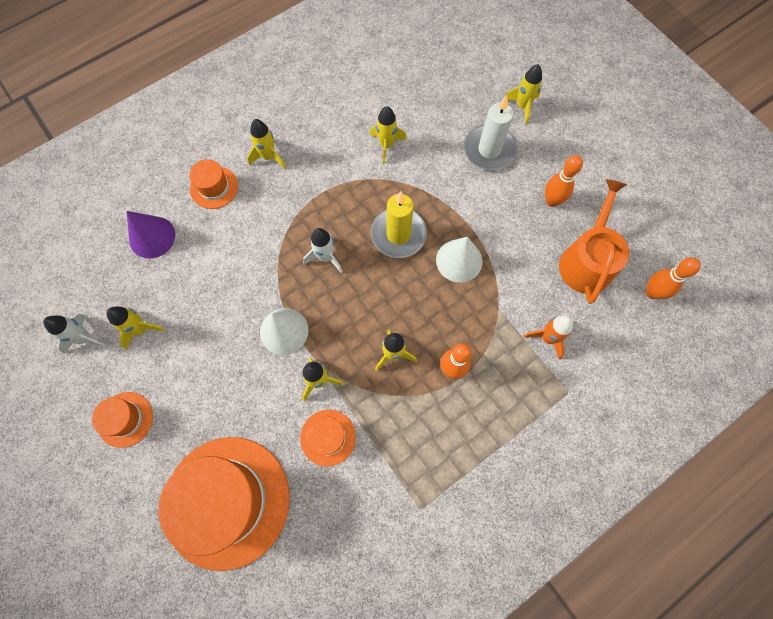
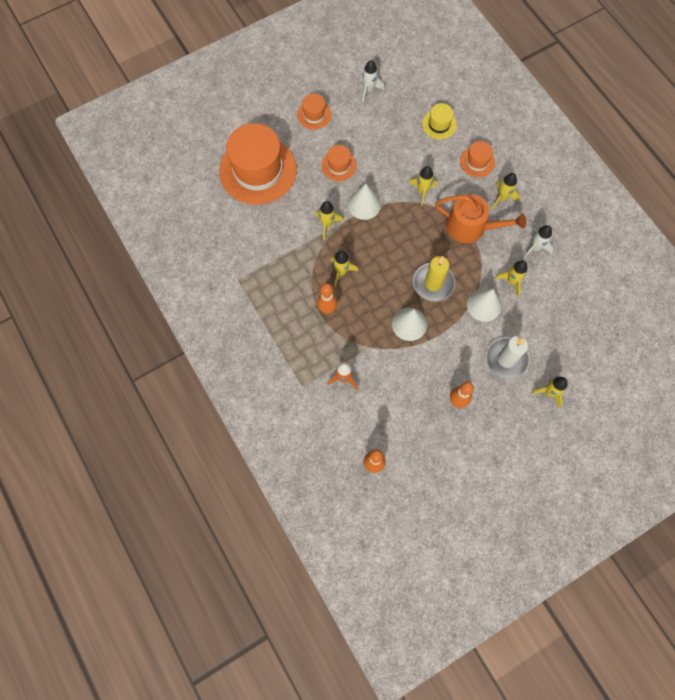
camera: 95 degrees right, 0 degrees up
yellow rocket [106,307,165,350] -> yellow rocket moved to [409,166,438,206]
purple cone [127,211,175,258] -> yellow hat [422,103,457,139]
orange hat [300,410,356,466] -> orange hat moved to [321,145,357,181]
white rocket [303,228,343,273] -> white rocket moved to [524,225,553,259]
orange watering can [559,179,629,304] -> orange watering can moved to [435,194,526,243]
none -> white cone [467,289,502,322]

